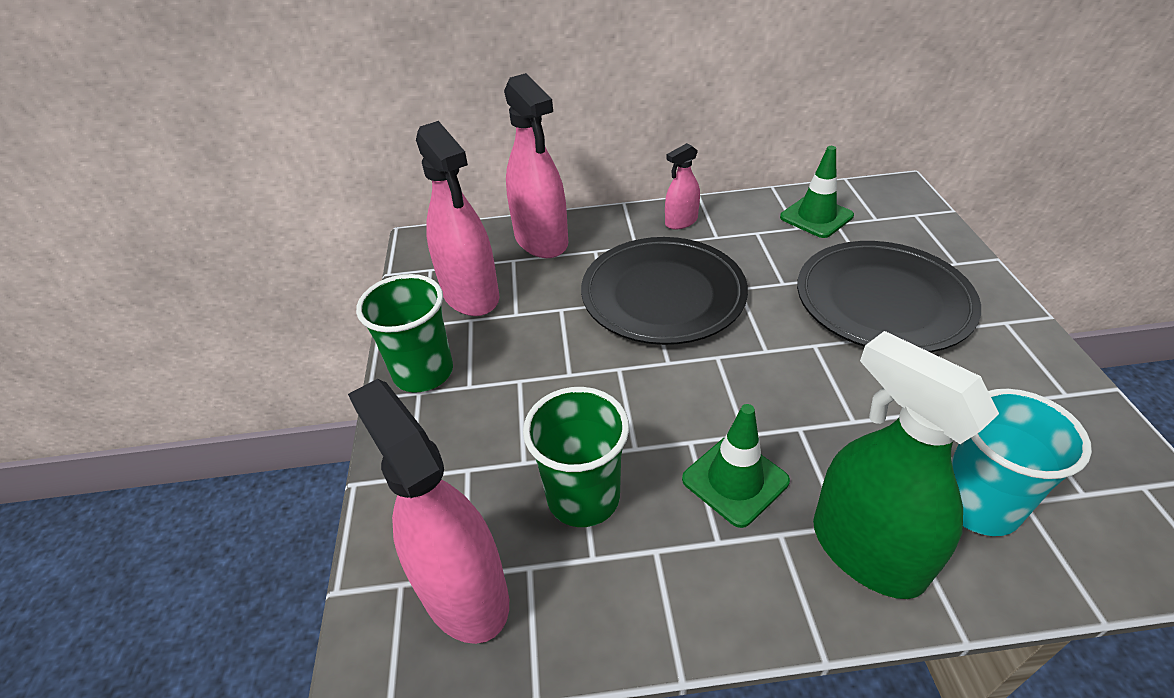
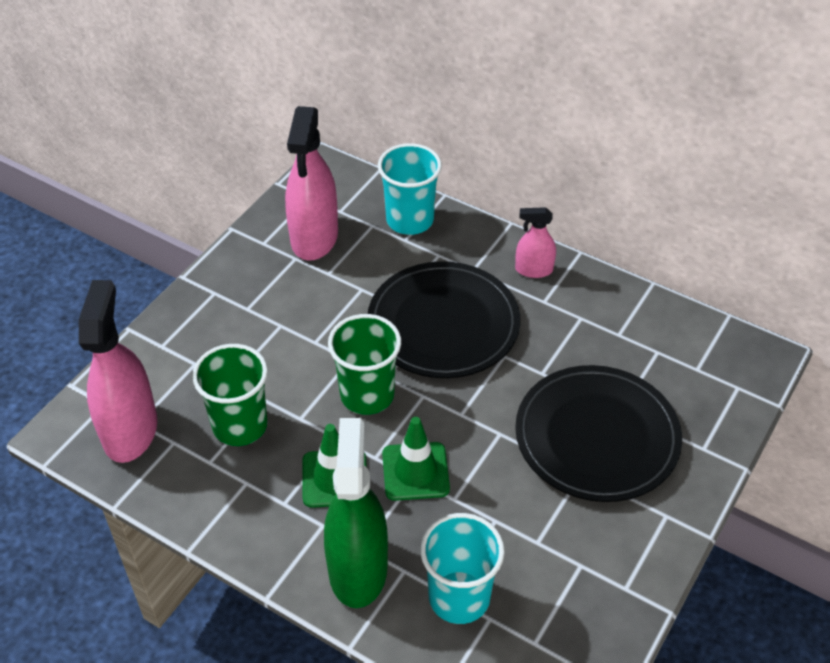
camera: 35 degrees right, 5 degrees up
green cup [356,274,453,393] -> green cup moved to [328,314,401,415]
pink spray bottle [504,73,568,258] -> turquoise cup [378,143,442,235]
green traffic cone [780,146,854,238] -> green traffic cone moved to [382,417,450,501]

